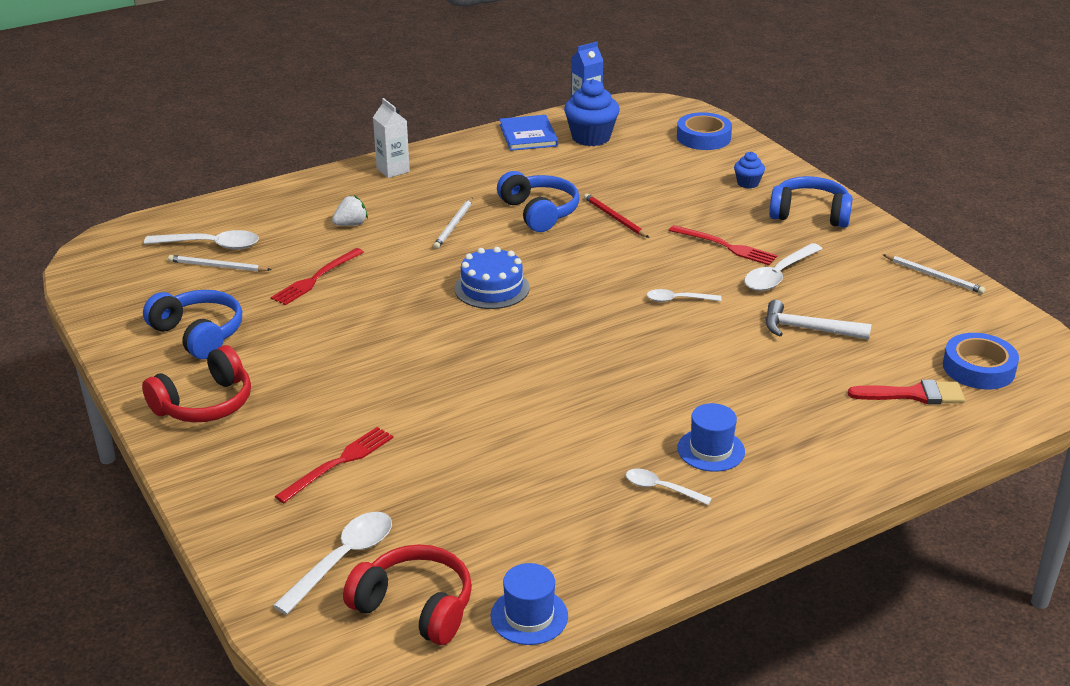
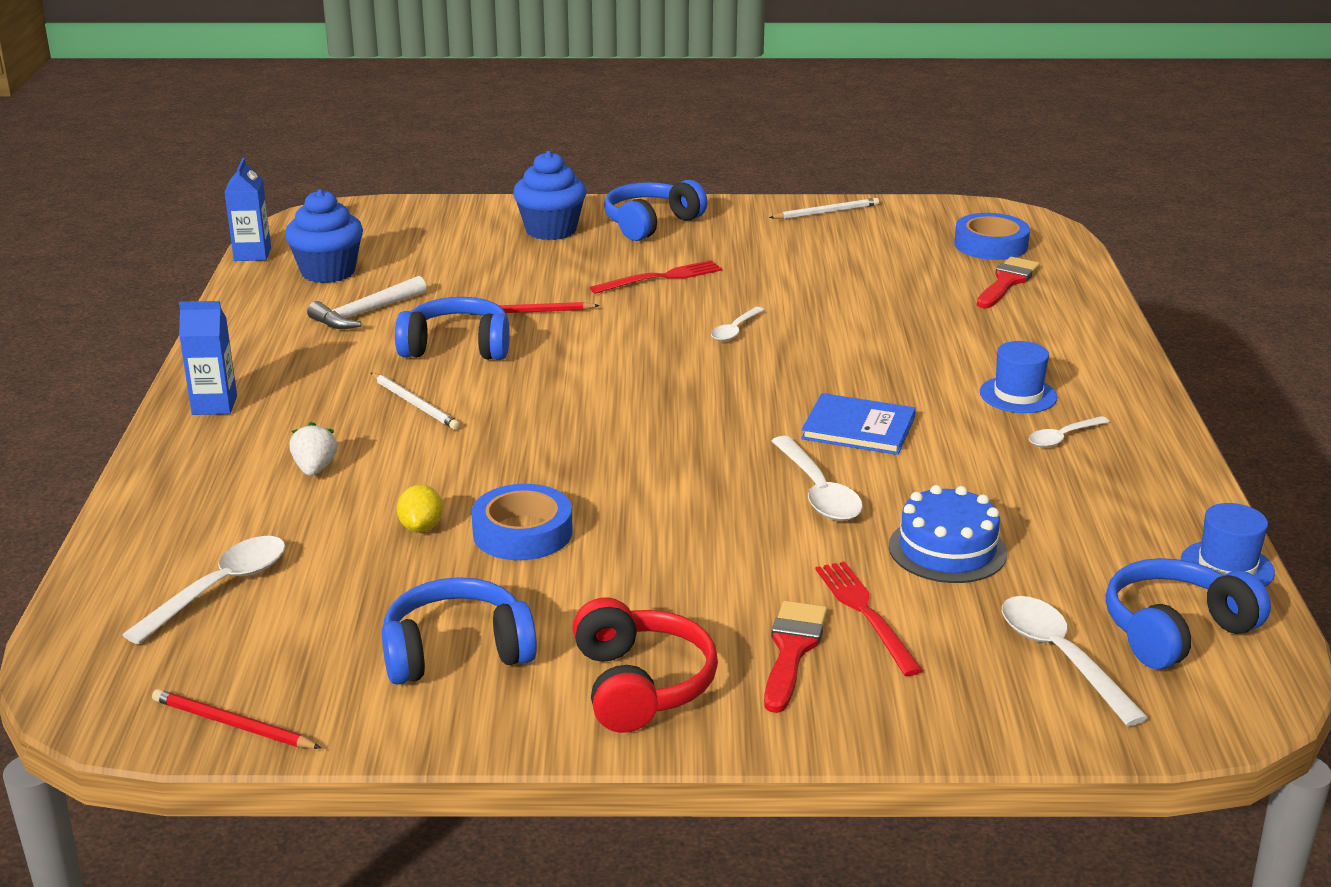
camera: 60 degrees left, 5 degrees down
white pencil [168,255,272,272] -> none
red fork [271,248,364,305] -> yellow lemon [397,484,443,533]
red headphones [343,544,472,645] -> blue headphones [1106,558,1271,669]
white carton [373,98,410,178] -> blue carton [179,301,237,415]
blue cake [454,247,530,309] -> blue cake moved to [889,485,1007,583]
blue book [499,115,558,151] -> blue book moved to [801,393,916,455]
blue tape [677,112,732,150] -> blue tape moved to [471,484,573,560]
blue cupcake [734,152,765,189] -> blue cupcake [513,151,586,240], size x1.90
white spoon [744,243,822,291] -> white spoon moved to [772,436,863,521]
white hammer [765,300,872,340] -> white hammer moved to [307,276,427,329]
none -> red pencil [152,689,321,749]
none -> red brush [764,601,827,713]

